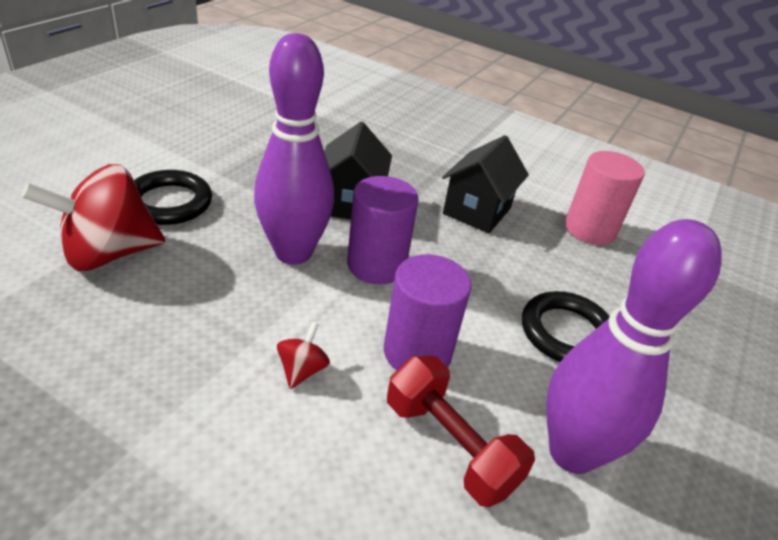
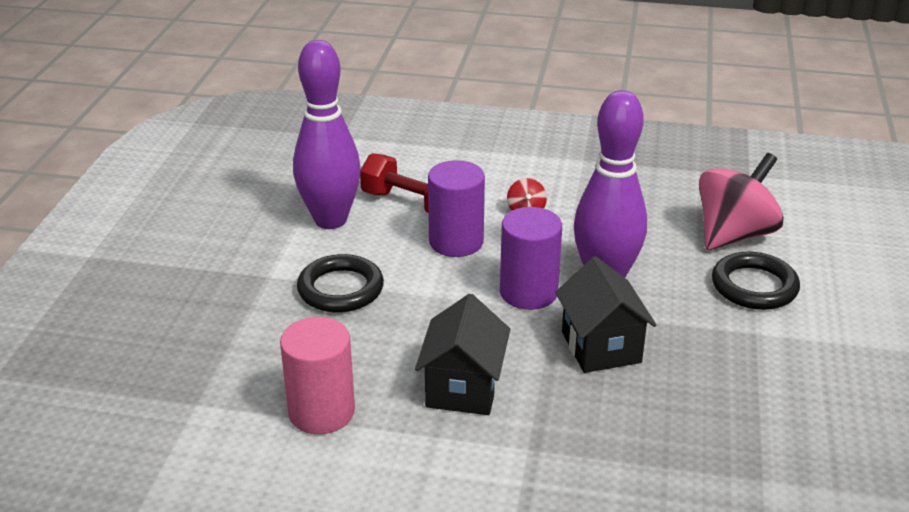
camera: 165 degrees right, 5 degrees down
red spinning top [22,164,165,271] -> pink spinning top [699,153,784,250]

